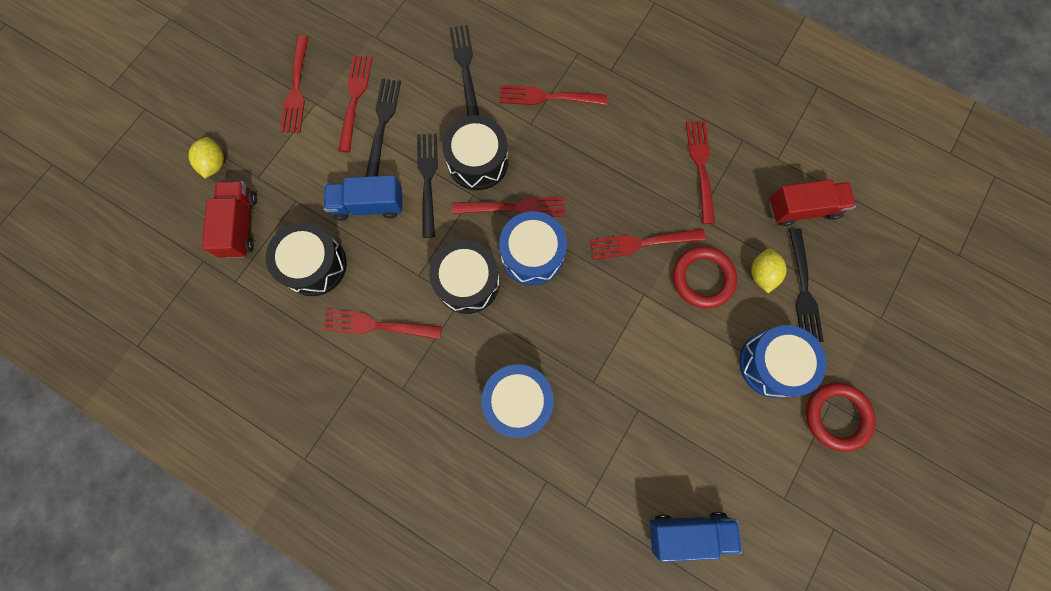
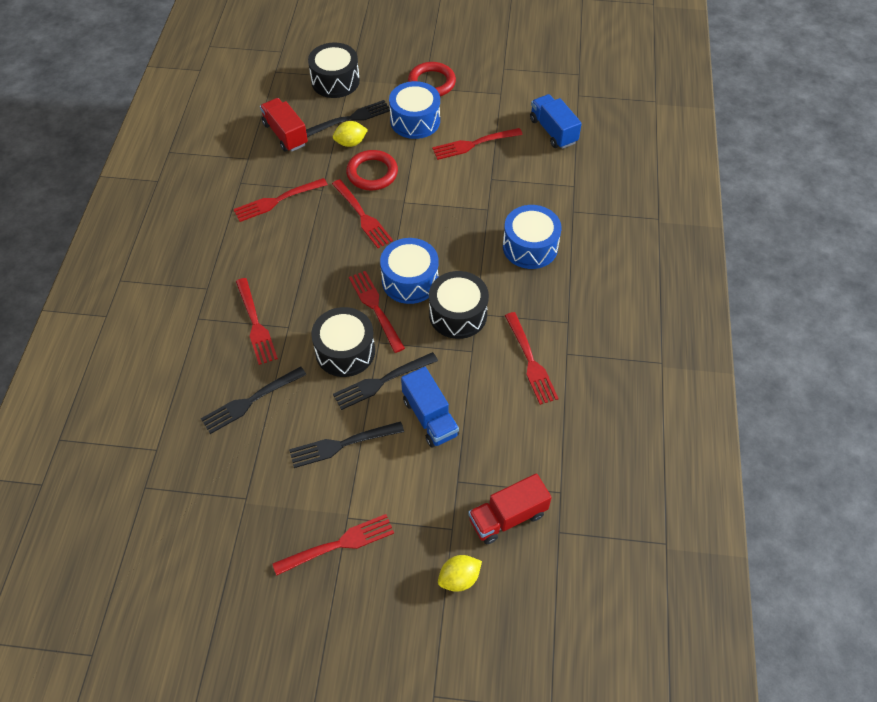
camera: 115 degrees left, 20 degrees down
black drum [266,222,347,296] -> black drum moved to [308,43,360,98]
red fork [338,55,372,152] -> red fork moved to [432,128,523,160]

